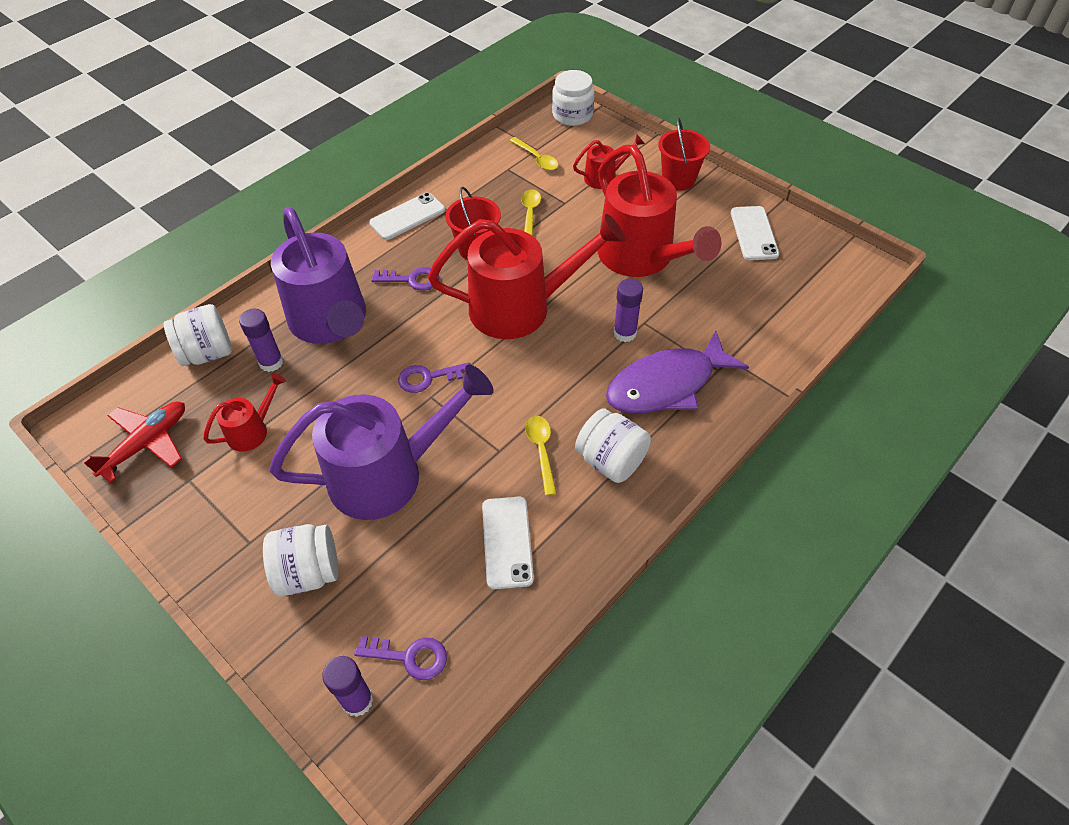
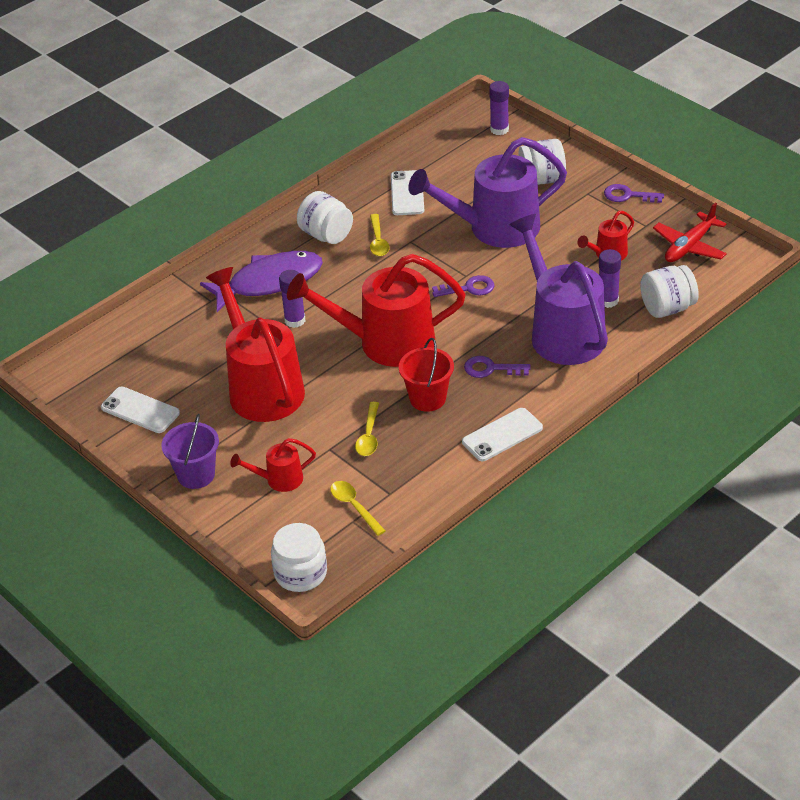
camera: 175 degrees left, 10 degrees down
purple key [354,636,447,680] -> purple key moved to [604,184,664,203]
red bucket [658,118,710,191] -> purple bucket [161,414,219,489]
white phone [731,206,779,260] -> white phone turned 60 degrees counterclockwise [101,387,180,433]

